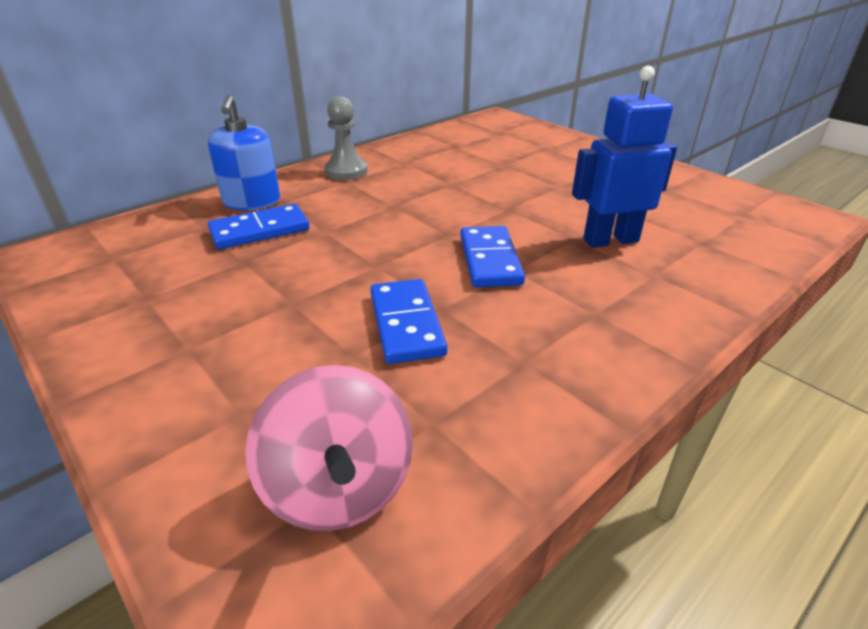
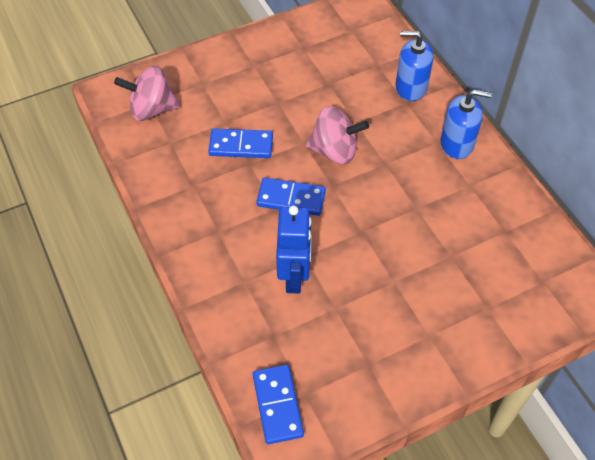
camera: 105 degrees right, 20 degrees up
blue domino [208,204,310,249] -> blue domino moved to [253,365,304,444]
grey pawn [325,96,368,180] -> blue soap dispenser [440,89,492,159]
none -> pink spinning top [306,106,369,164]

